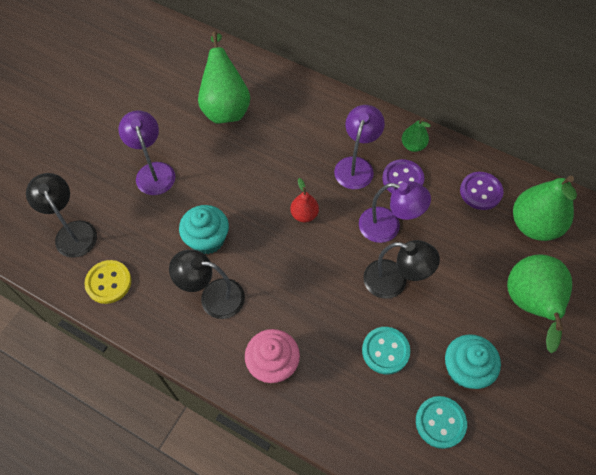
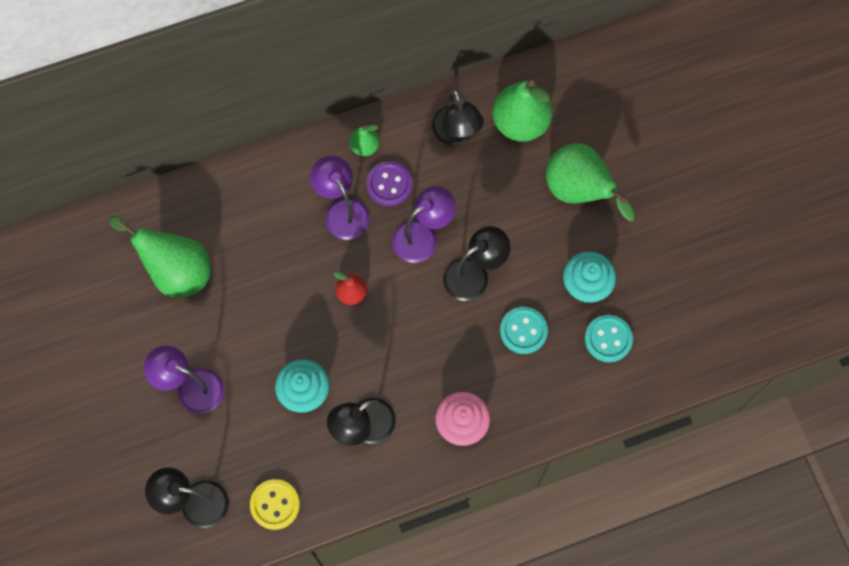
camera: 50 degrees left, 10 degrees up
purple button [460,172,503,210] -> black lamp [432,90,484,145]

